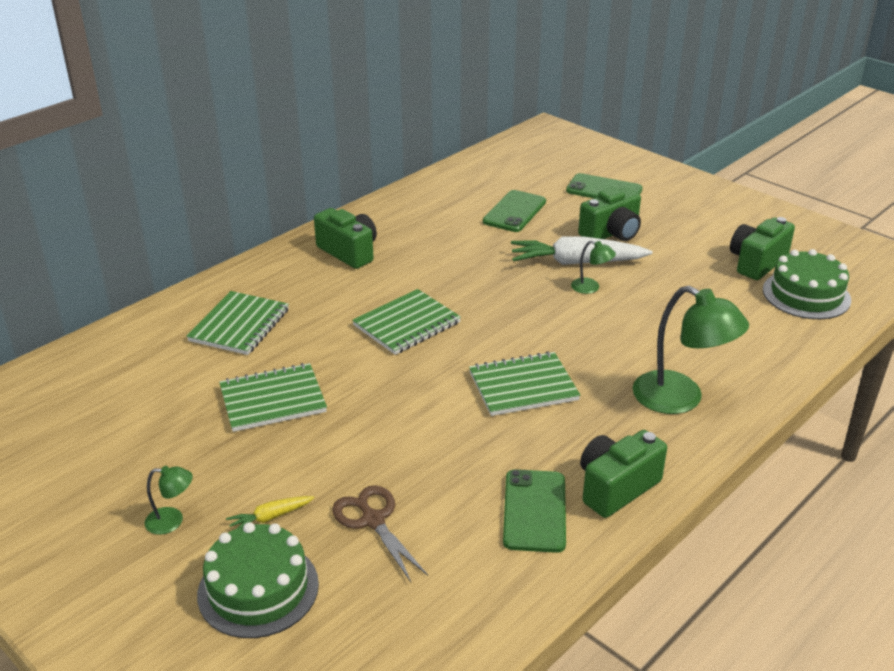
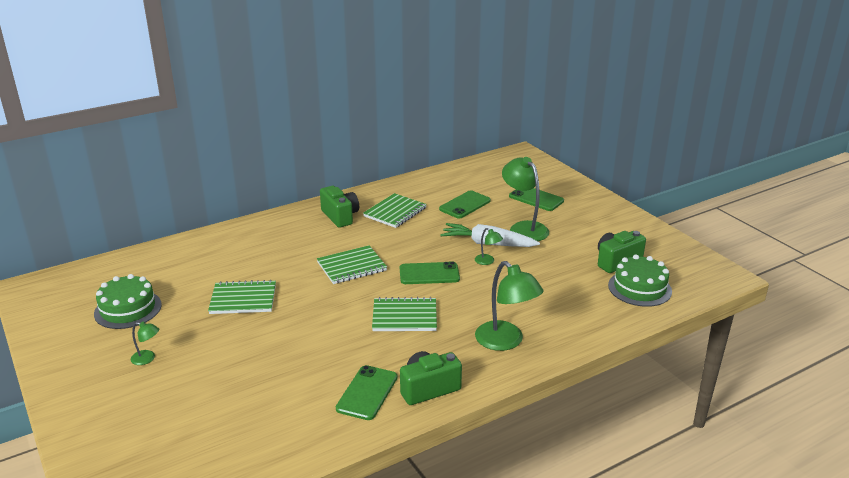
camera: 15 degrees right, 5 degrees down
green notebook [186,291,289,355] -> green notebook moved to [363,193,427,228]
green cake [197,522,319,638] -> green cake moved to [94,274,162,329]
yellow carrot [226,496,314,528] -> none
brown scissors [332,485,428,582] -> none
green camera [578,187,641,241] -> green lamp [502,157,549,241]
none -> green phone [400,262,460,284]

